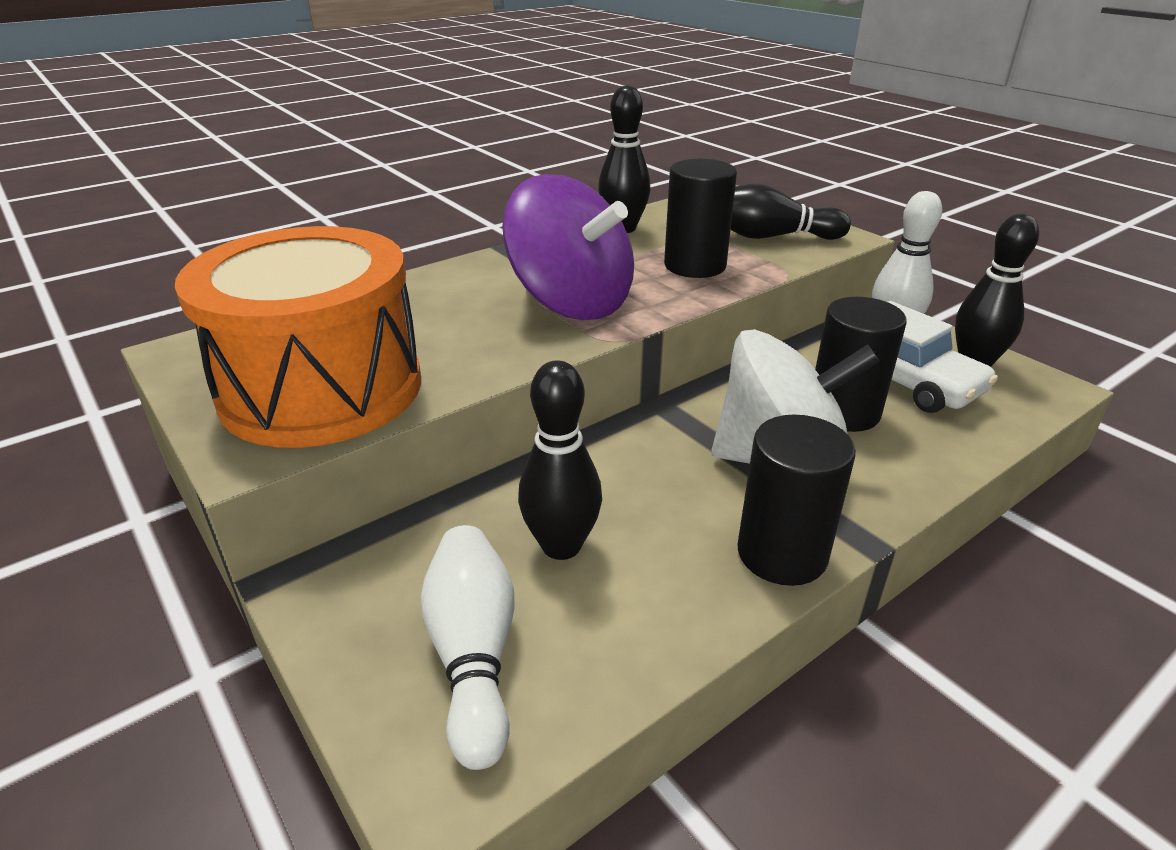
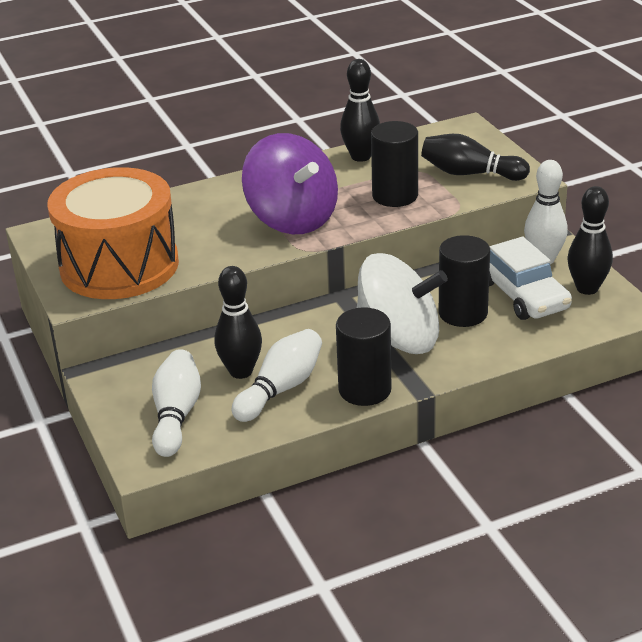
camera: 15 degrees right, 0 degrees up
none -> white bowling pin [232,329,322,422]

